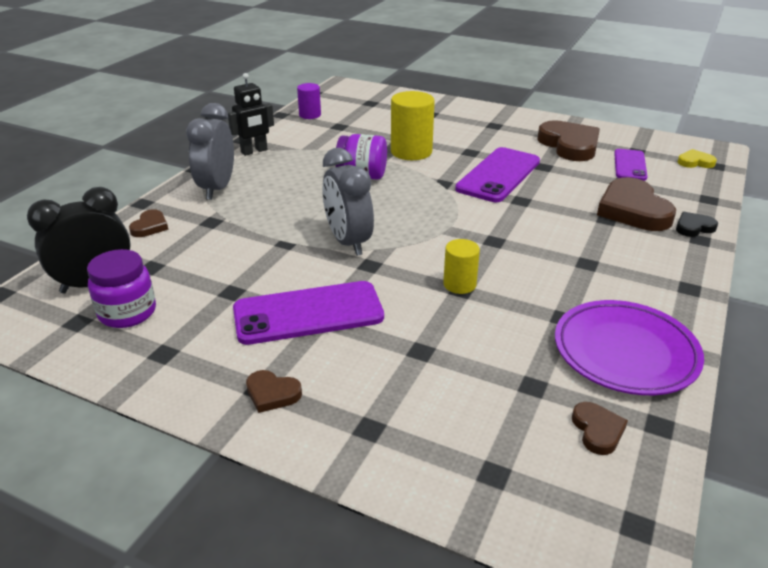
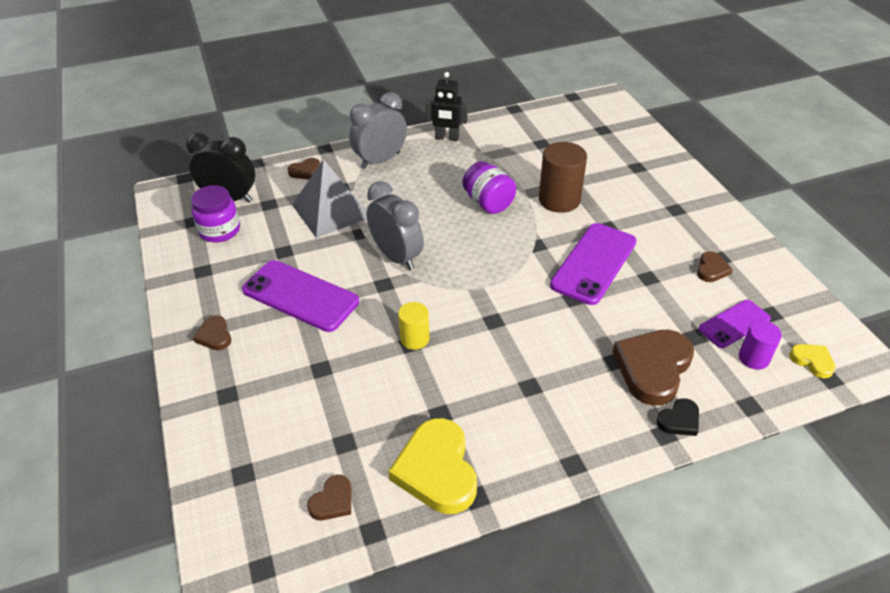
camera: 45 degrees right, 10 degrees up
purple cylinder [297,83,321,119] -> purple cylinder moved to [739,320,782,370]
grey clock [322,148,374,256] -> grey clock turned 120 degrees clockwise [367,181,424,270]
yellow cylinder [391,91,435,160] -> brown cylinder [539,142,587,213]
purple phone [455,147,540,202] -> purple phone turned 45 degrees counterclockwise [550,223,637,305]
brown heart [537,120,600,161] -> brown heart [697,251,733,282], size x0.49
purple plate [555,300,704,395] -> yellow heart [388,418,477,514]
black heart [676,212,718,237] -> black heart turned 120 degrees clockwise [657,398,699,436]
none -> grey pyramid [292,159,367,238]

